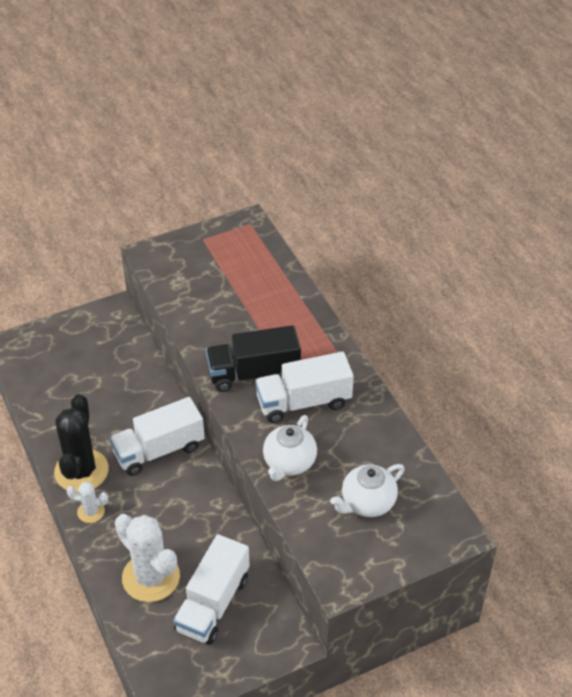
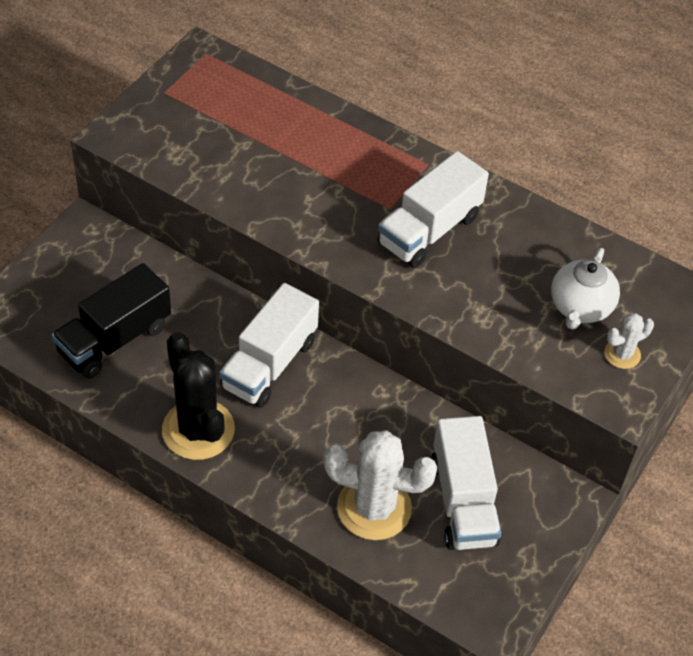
camera: 35 degrees left, 5 degrees up
white cactus [66,482,108,523] -> white cactus moved to [604,313,654,369]
black truck [206,325,301,392] -> black truck moved to [52,263,171,379]
white teapot [263,415,317,481] -> none

